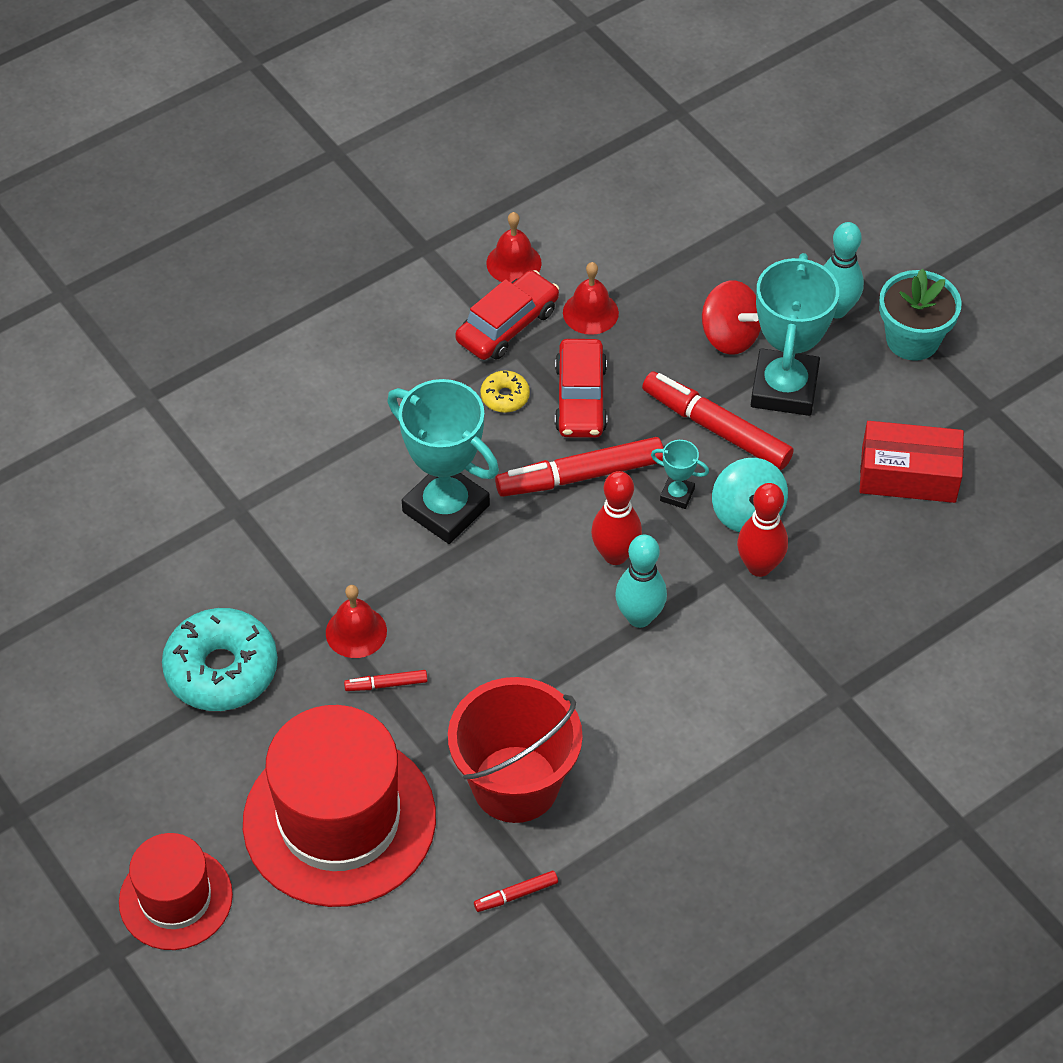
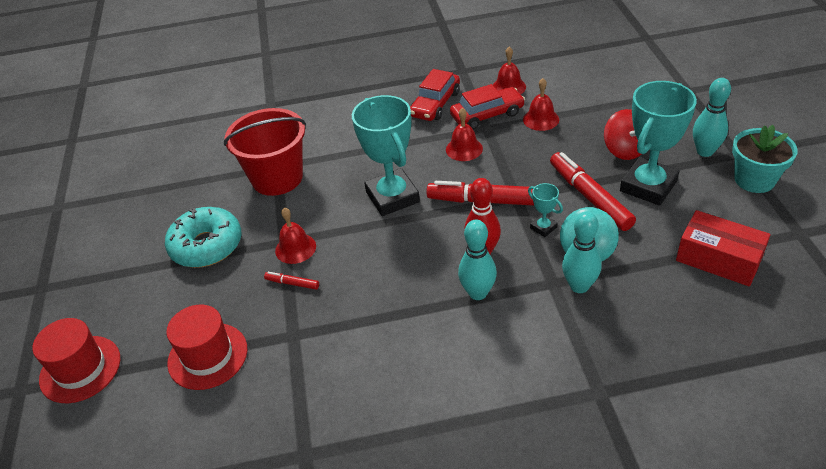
camera: 30 degrees right, 10 degrees down
red hat [243,705,436,907] -> red hat [166,304,247,390], size x0.58
red bucket [448,677,583,823] -> red bucket moved to [224,108,306,196]
red marker [474,871,558,912] -> none
yellow donut [480,370,530,413] -> red bell [446,108,483,161]
red car [555,339,607,438] -> red car moved to [410,69,460,121]
red bowling pin [737,483,788,577] -> turquoise bowling pin [562,211,602,293]

